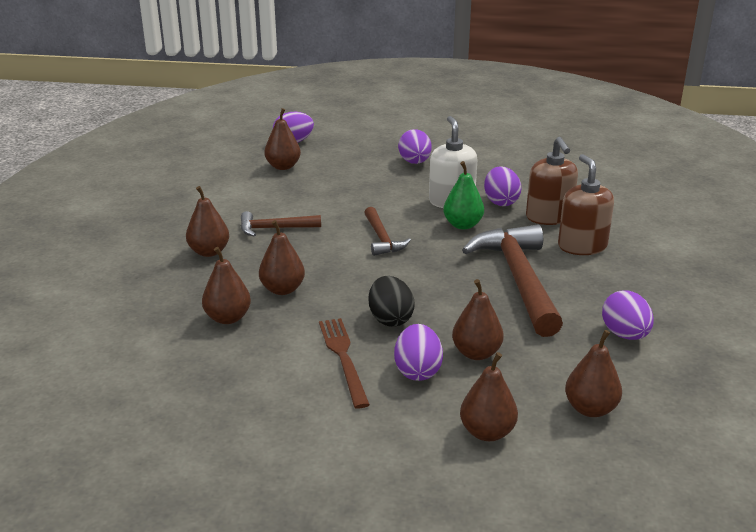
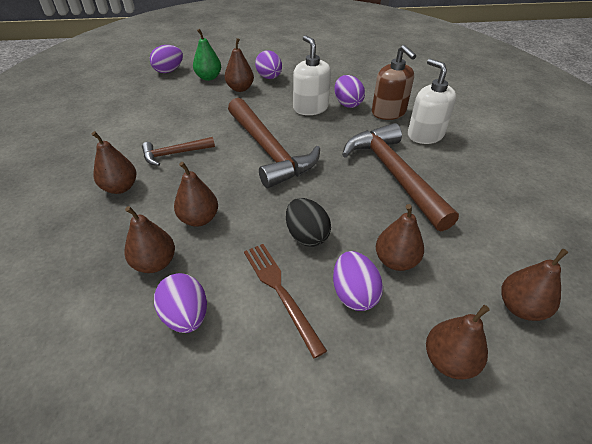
camera: 15 degrees left, 15 degrees up
brown pear [264,108,301,170] -> brown pear moved to [225,38,254,92]
brown hammer [364,207,411,256] -> brown hammer [228,98,320,188], size x1.95
green pear [443,161,484,229] -> green pear moved to [193,29,221,81]
brown soap dispenser [558,154,614,255] -> white soap dispenser [408,59,456,144]
purple egg [602,290,654,340] -> purple egg moved to [154,273,207,333]

